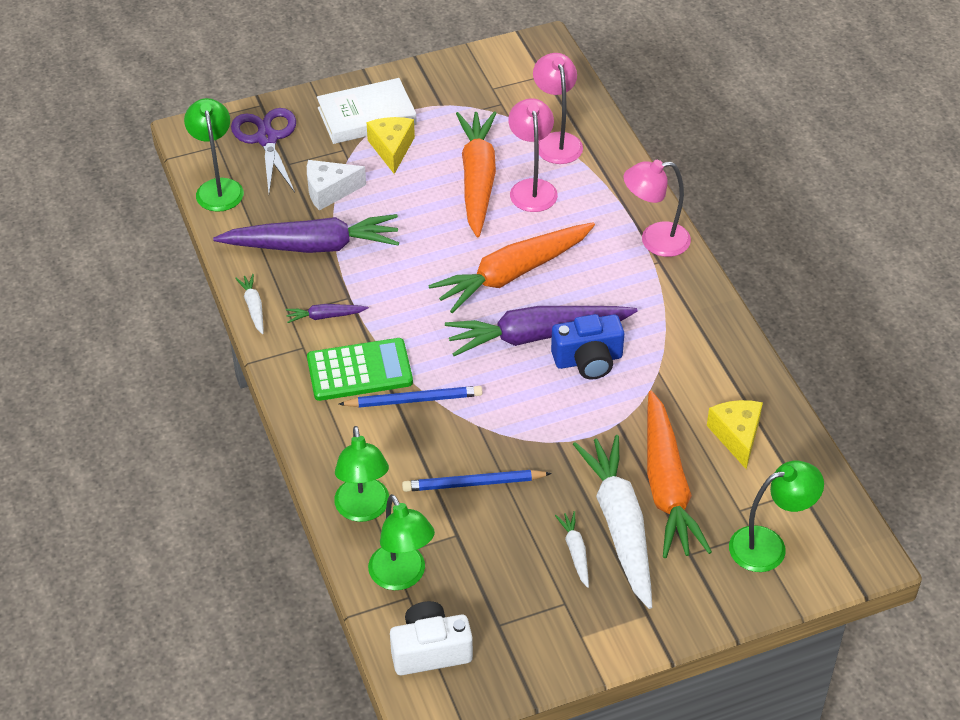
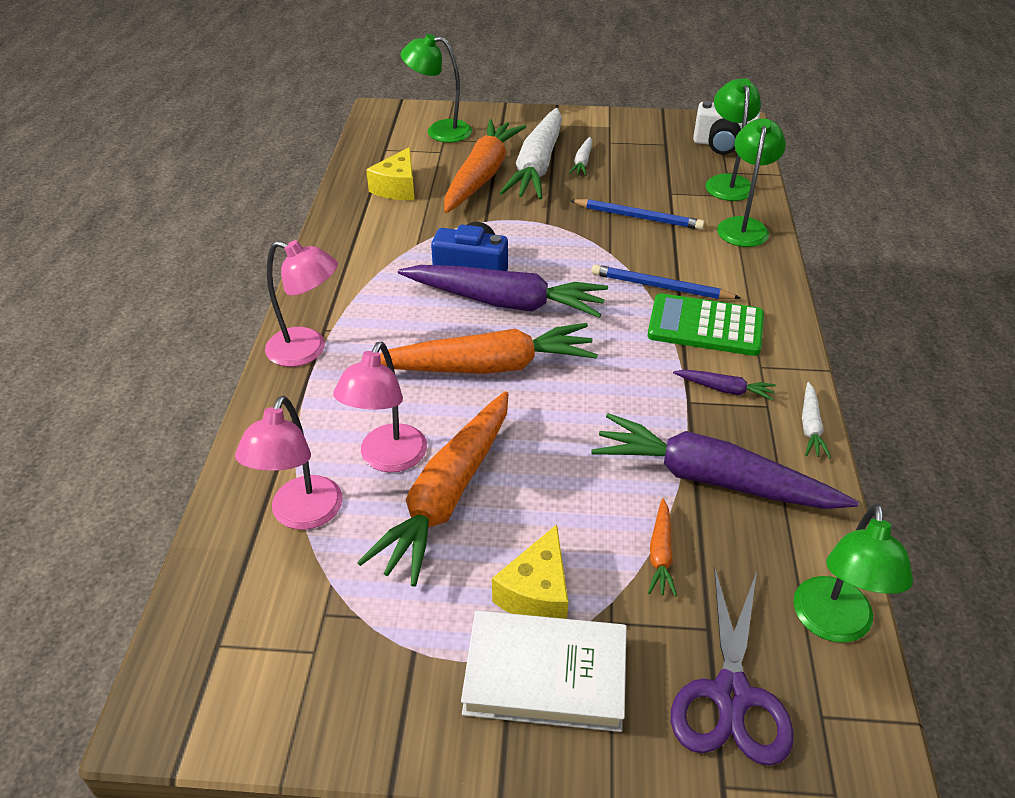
camera: 155 degrees left, 5 degrees down
white cheese [307,160,366,211] -> orange carrot [648,498,677,597]

